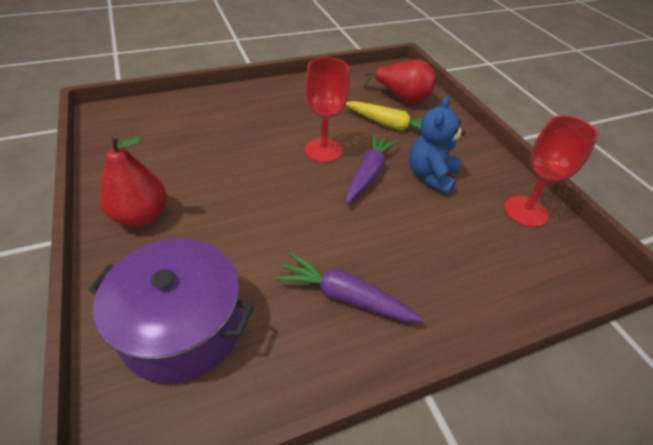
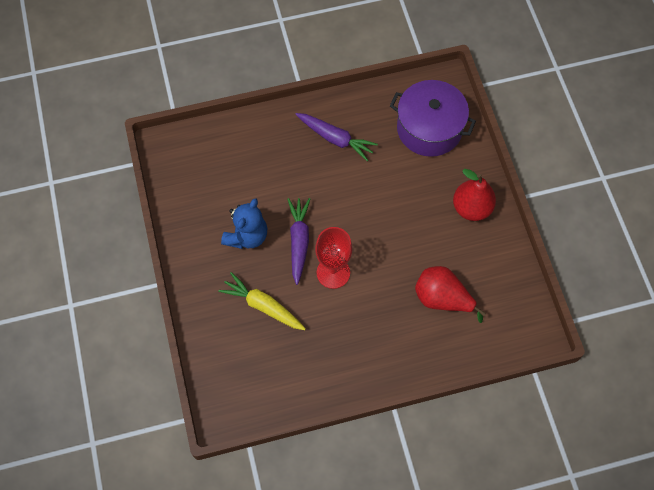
camera: 170 degrees left, 20 degrees up
purple carrot [345,133,398,204] -> purple carrot turned 150 degrees clockwise [288,198,310,285]
red pear [363,59,436,104] -> red pear moved to [415,266,486,323]
red goblet [504,115,598,227] -> none

